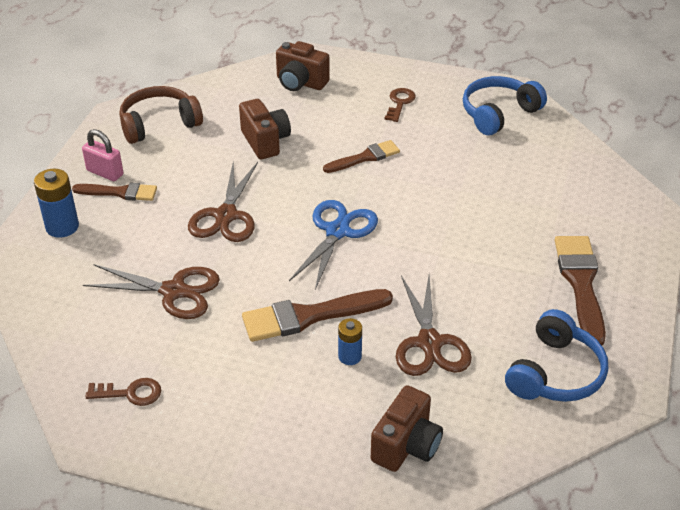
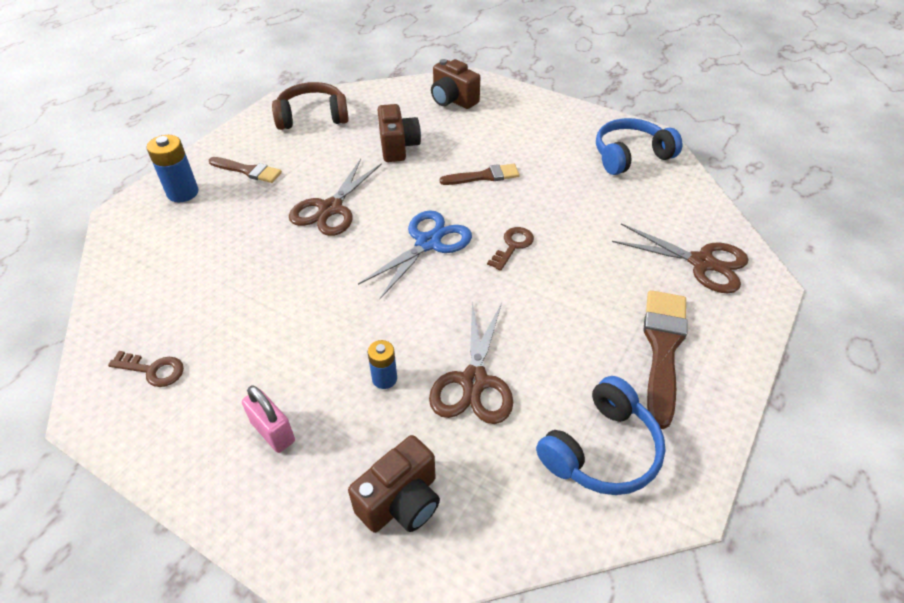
camera: 15 degrees right, 5 degrees up
pink padlock [82,129,123,181] -> pink padlock moved to [242,386,295,453]
brown scissors [83,264,220,319] -> brown scissors moved to [612,223,749,294]
brown brush [242,289,393,342] -> none
brown key [384,88,416,122] -> brown key moved to [487,227,534,271]

